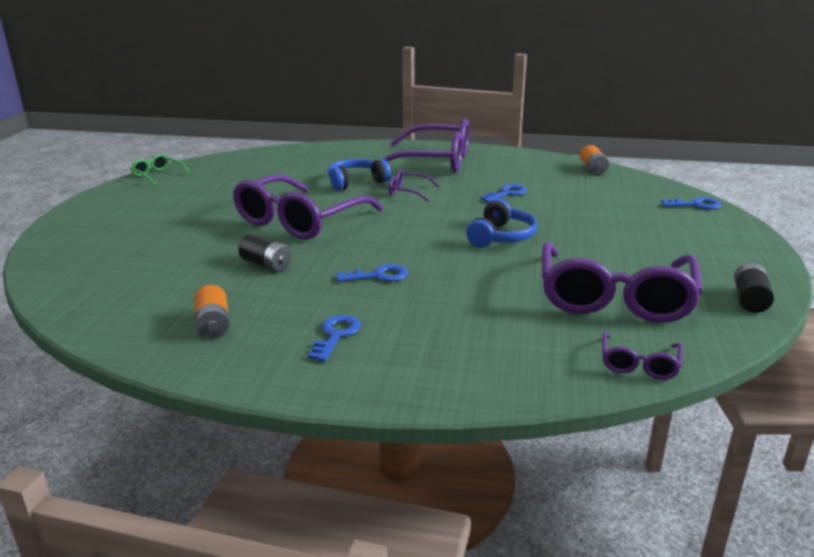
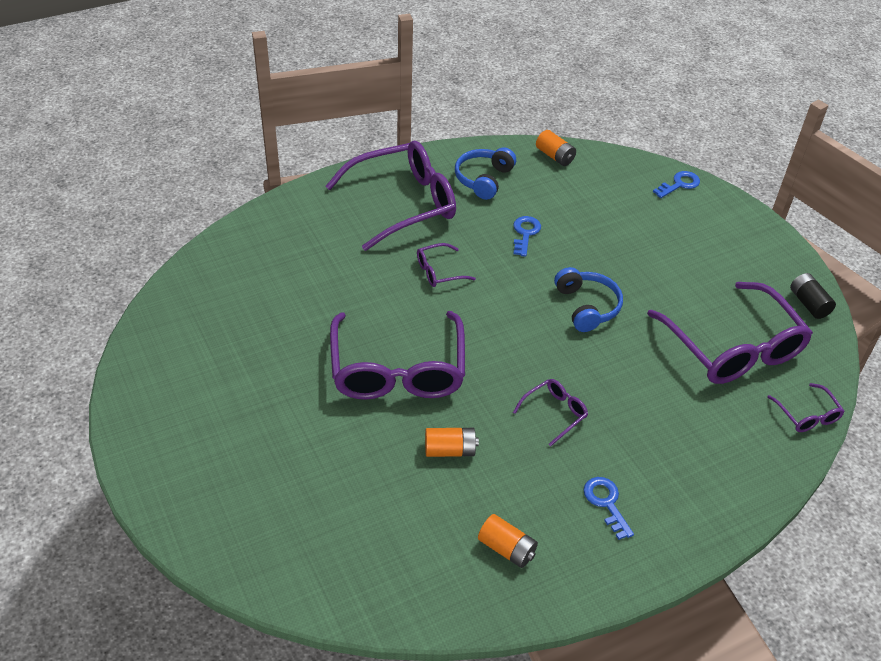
camera: 40 degrees left, 20 degrees up
green glasses [131,154,190,186] -> none
black battery [239,234,291,272] -> orange battery [425,428,479,457]
blue headphones [328,159,391,191] -> blue headphones moved to [455,147,516,200]
blue key [337,264,408,282] -> purple glasses [513,379,588,446]

